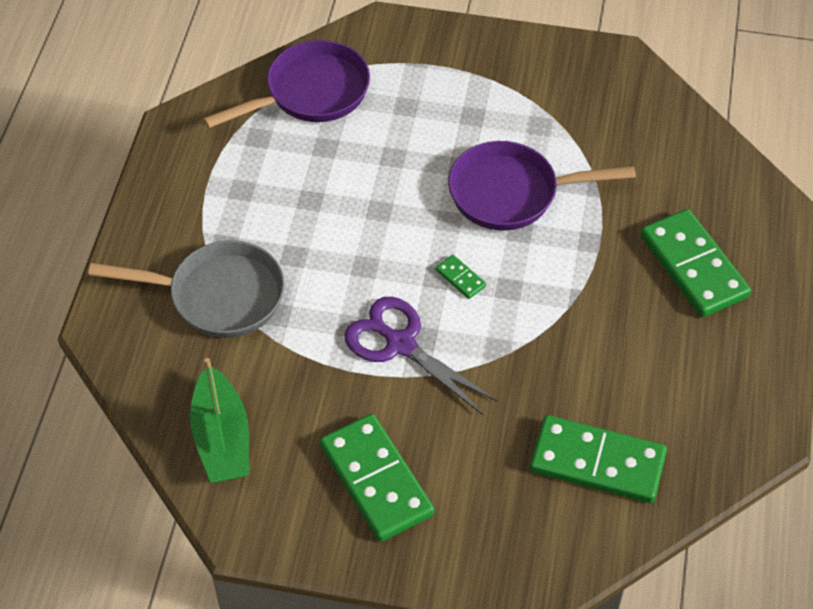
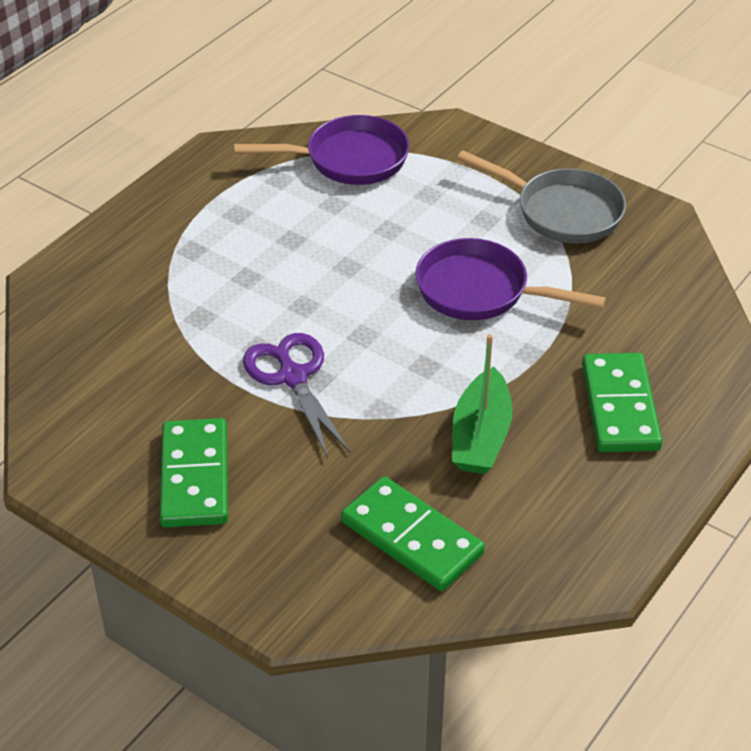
camera: 25 degrees right, 10 degrees down
grey pan [88,240,285,338] -> grey pan moved to [457,151,626,244]
green boat [190,358,249,483] -> green boat moved to [452,334,512,474]
green domino [436,255,486,299] -> none

